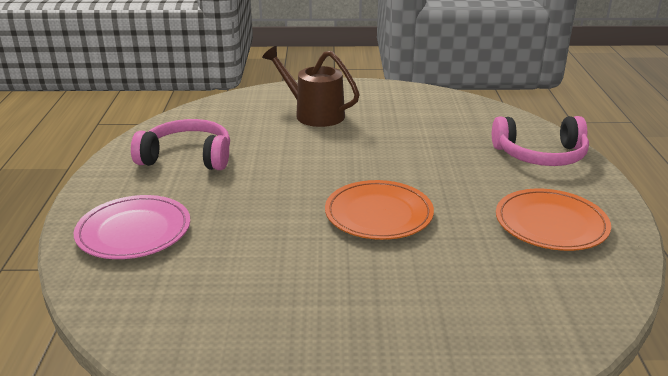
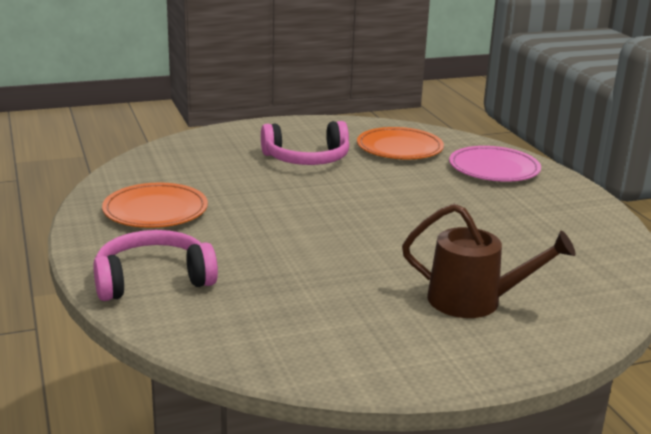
camera: 160 degrees right, 5 degrees down
pink headphones [131,119,230,170] -> pink headphones moved to [261,121,349,165]
orange plate [325,180,434,240] -> orange plate moved to [357,127,444,159]

